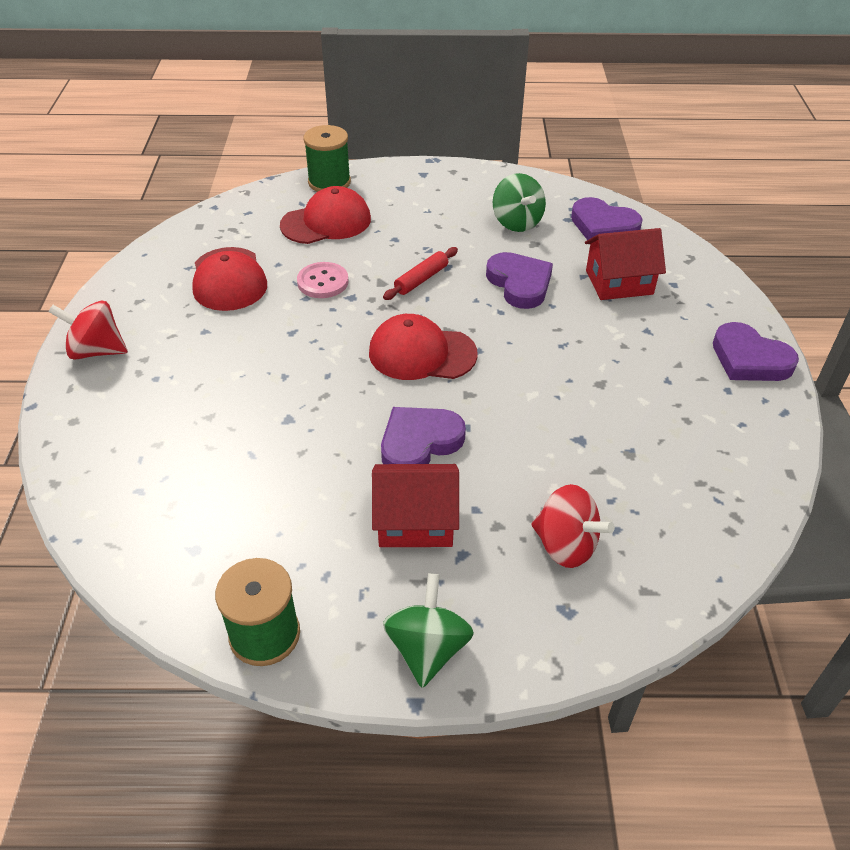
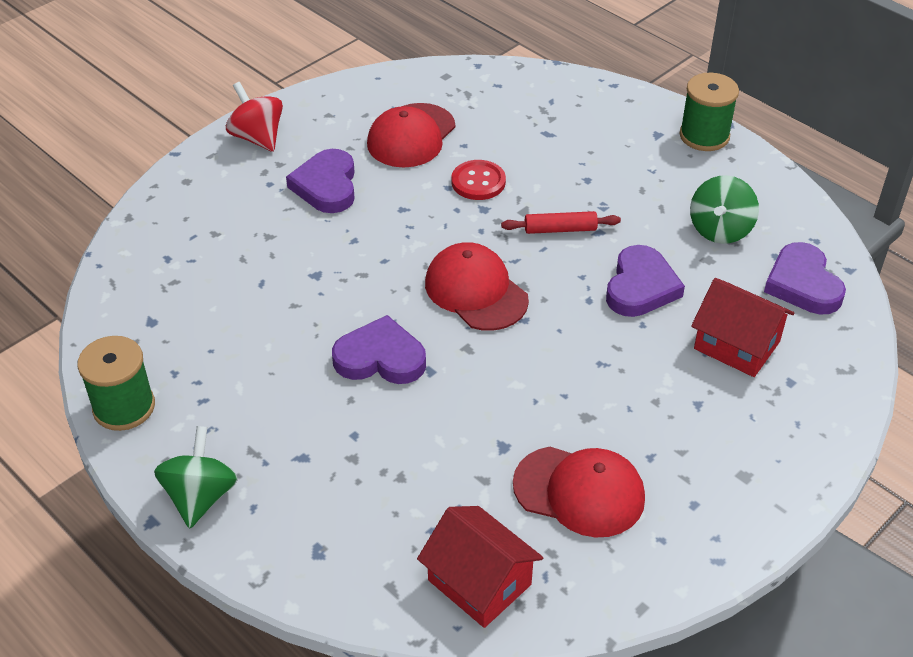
camera: 45 degrees right, 0 degrees up
red cap [280,186,371,244] -> red cap moved to [513,447,645,538]
pink button [297,262,349,298] -> red button [451,160,506,200]
green spool [303,125,351,192] -> green spool moved to [679,73,739,151]
red house [372,464,459,547] -> red house moved to [417,506,543,628]
green spinning top [383,573,474,688] -> green spinning top turned 45 degrees counterclockwise [154,426,238,528]
red spinning top [531,484,615,568] -> none
purple heart [713,322,799,381] -> purple heart moved to [286,149,355,213]

